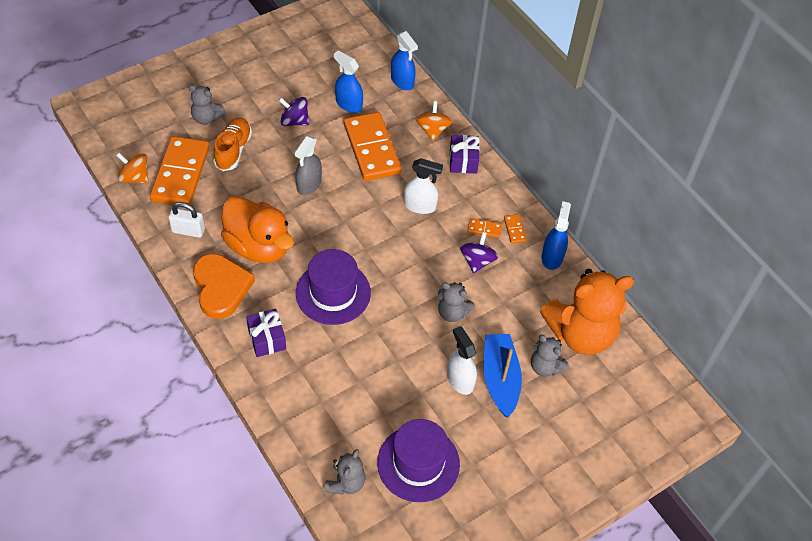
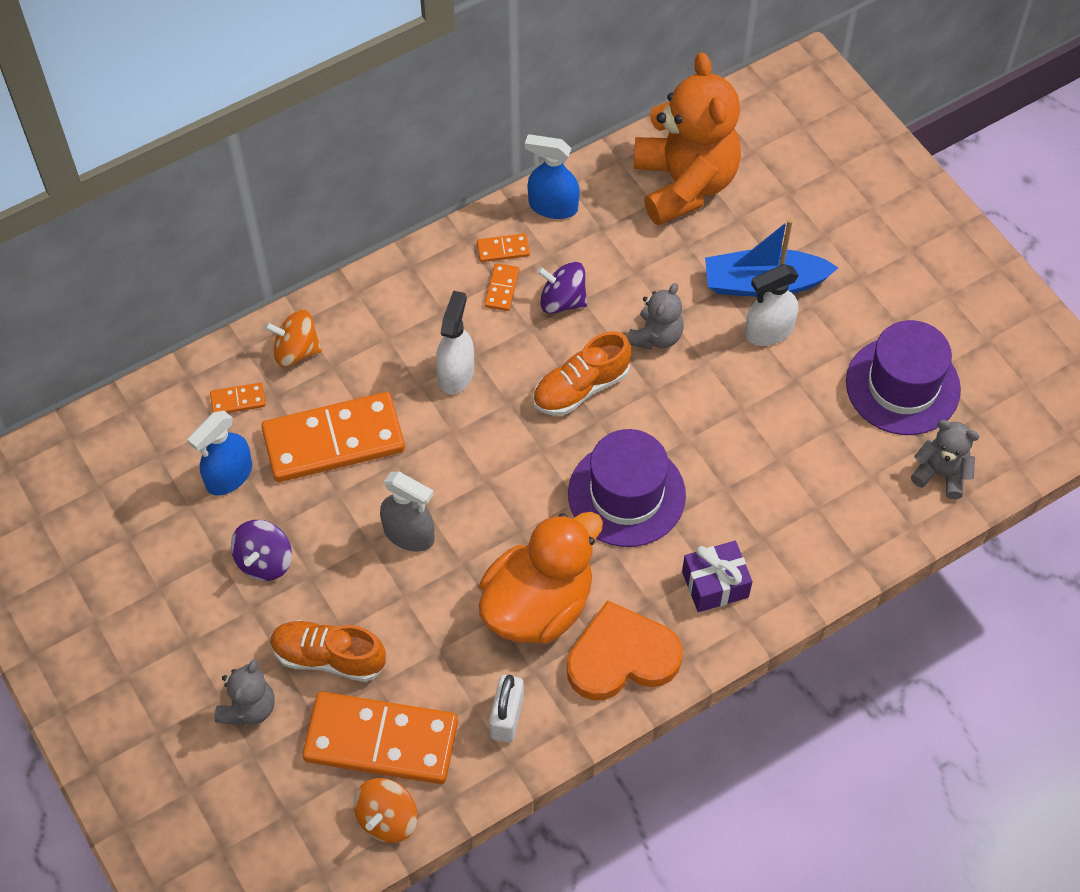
camera: 85 degrees left, 5 degrees up
blue spray bottle [391,31,418,90] -> none
purple gift [450,135,480,174] -> none
grey teddy bear [531,334,569,377] -> none
none -> orange domino [210,383,266,413]
none -> orange shoe [533,332,631,415]

